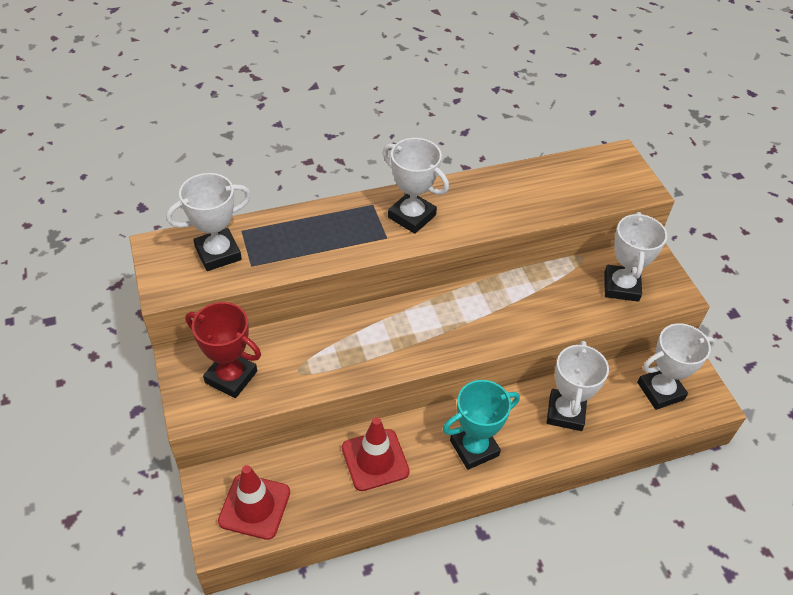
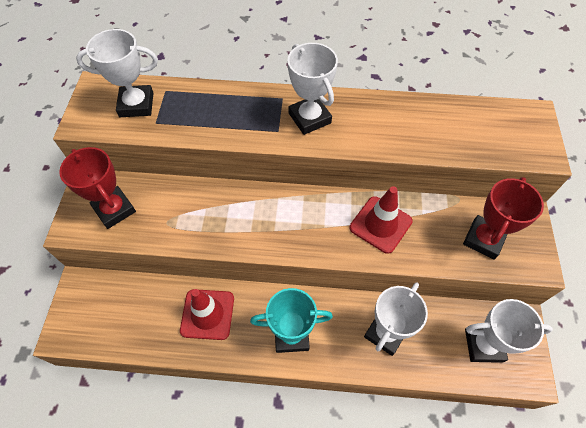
camera: 25 degrees right, 10 degrees up
red traffic cone [218,465,290,540] -> red traffic cone moved to [350,186,413,254]
white trophy [604,212,667,302] -> red trophy [463,177,544,260]

